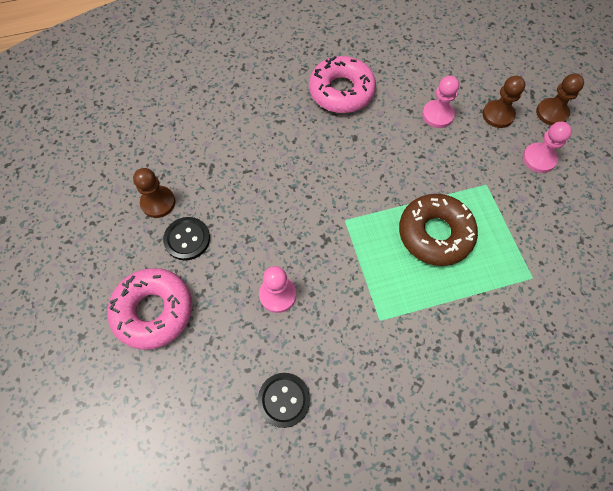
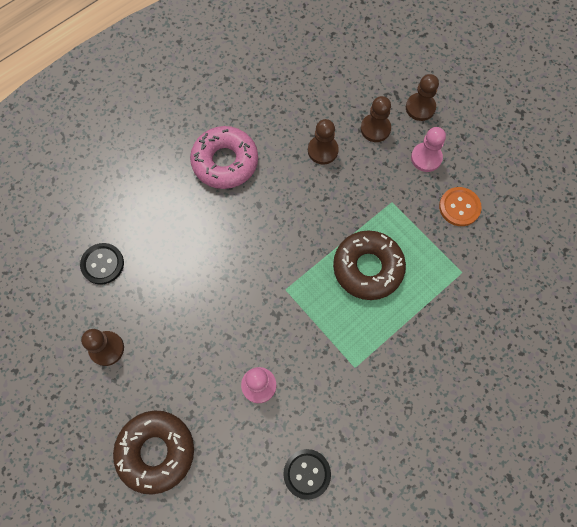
camera: 25 degrees left, 5 degrees up
pink donut [107,268,192,350] -> brown donut [113,410,194,495]
black button [163,217,210,261] -> black button moved to [80,243,124,285]
pink pawn [422,76,459,128] -> brown pawn [308,119,339,165]
none -> orange button [439,187,482,226]

